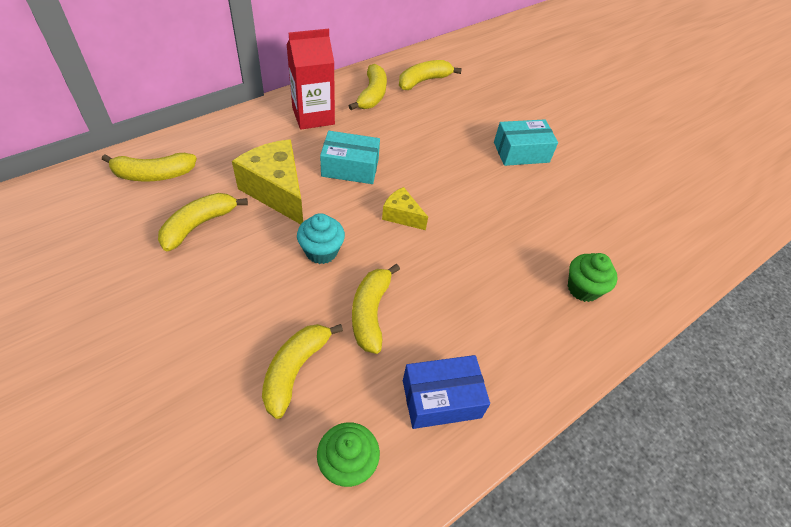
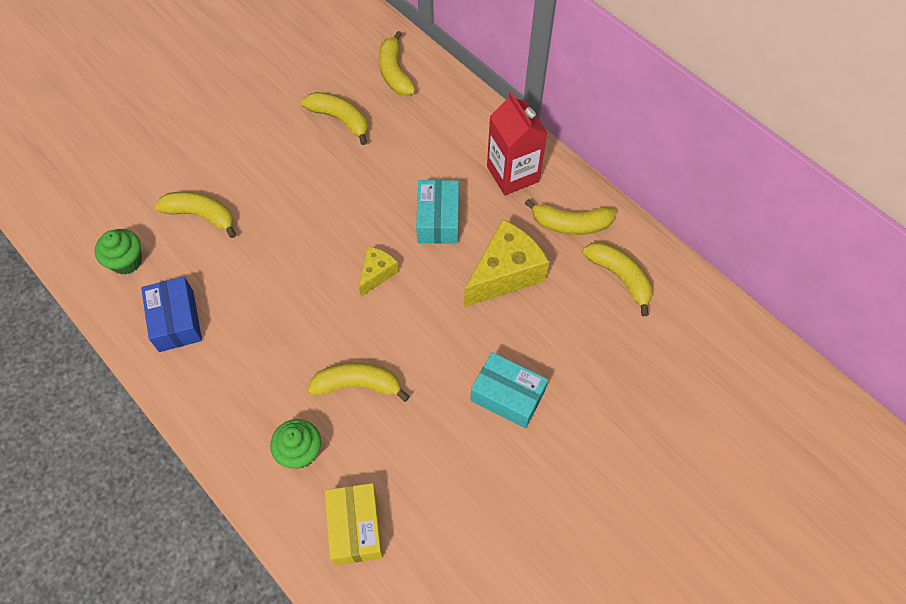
camera: 90 degrees right, 10 degrees up
yellow cheese [232,139,303,224] -> yellow cheese moved to [464,219,549,307]
turquoise cupcake [297,213,345,264] -> none
yellow banana [352,264,400,354] -> yellow banana moved to [308,362,410,402]
turquoise box [494,119,558,166] -> turquoise box turned 45 degrees counterclockwise [471,352,548,428]
none -> yellow box [325,483,383,565]

